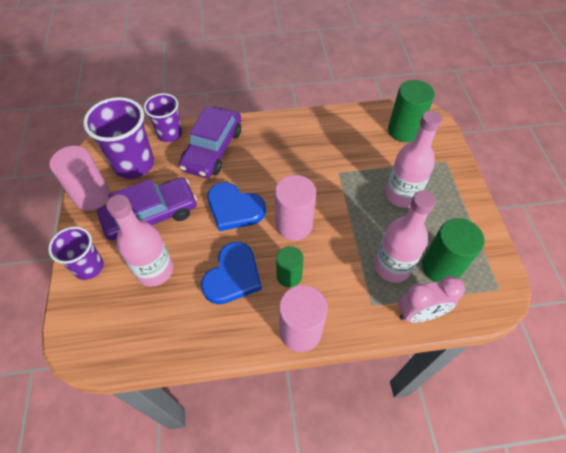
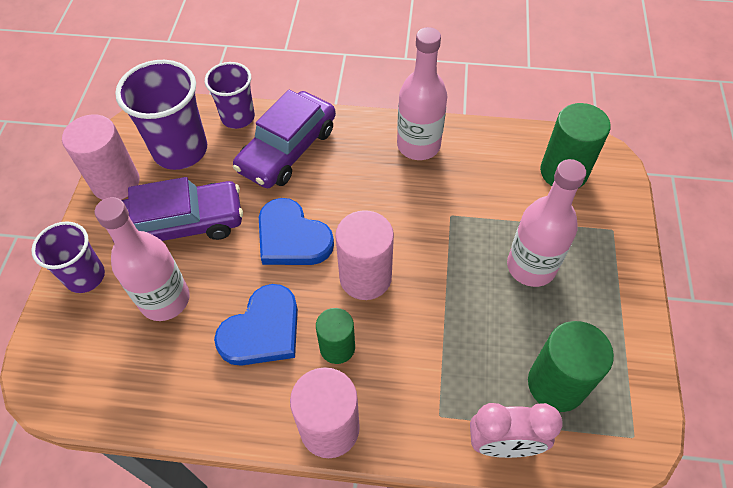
camera: 15 degrees right, 0 degrees up
pink bottle [374,190,436,283] -> pink bottle moved to [397,27,447,160]

